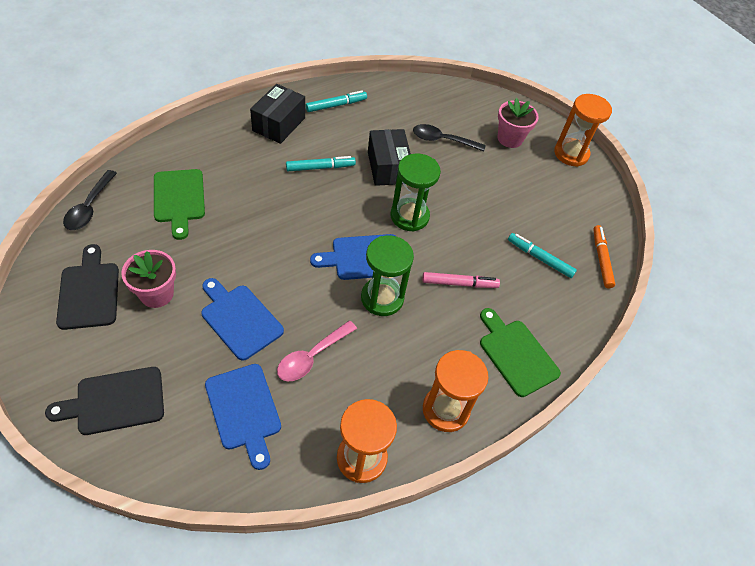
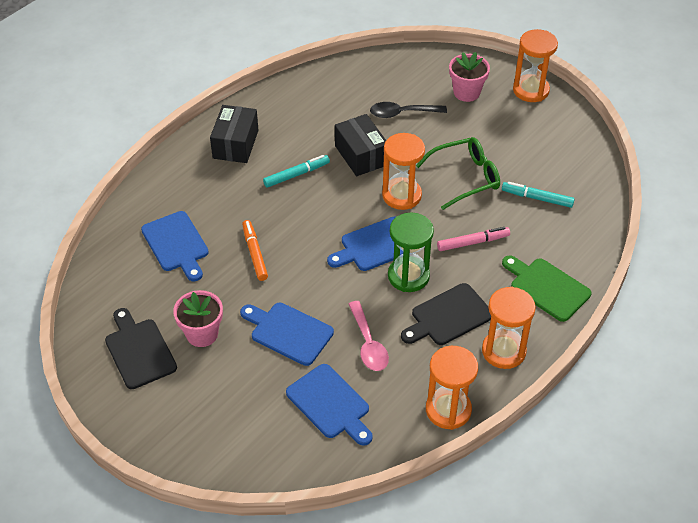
camera: 10 degrees left, 5 degrees down
black cutting board [45,367,164,435] -> black cutting board moved to [401,283,491,345]
black spoon [63,170,117,230] -> none
green cutting board [154,169,205,240] -> blue cutting board [141,211,209,282]
pink spoon [277,321,357,381] -> pink spoon turned 45 degrees counterclockwise [349,301,389,371]
turquoise marker [305,91,367,112] -> none
green hourglass [390,153,441,232] -> orange hourglass [382,133,425,210]
orange marker [593,225,615,288] -> orange marker moved to [242,220,268,281]
none -> green glasses [416,137,500,210]

